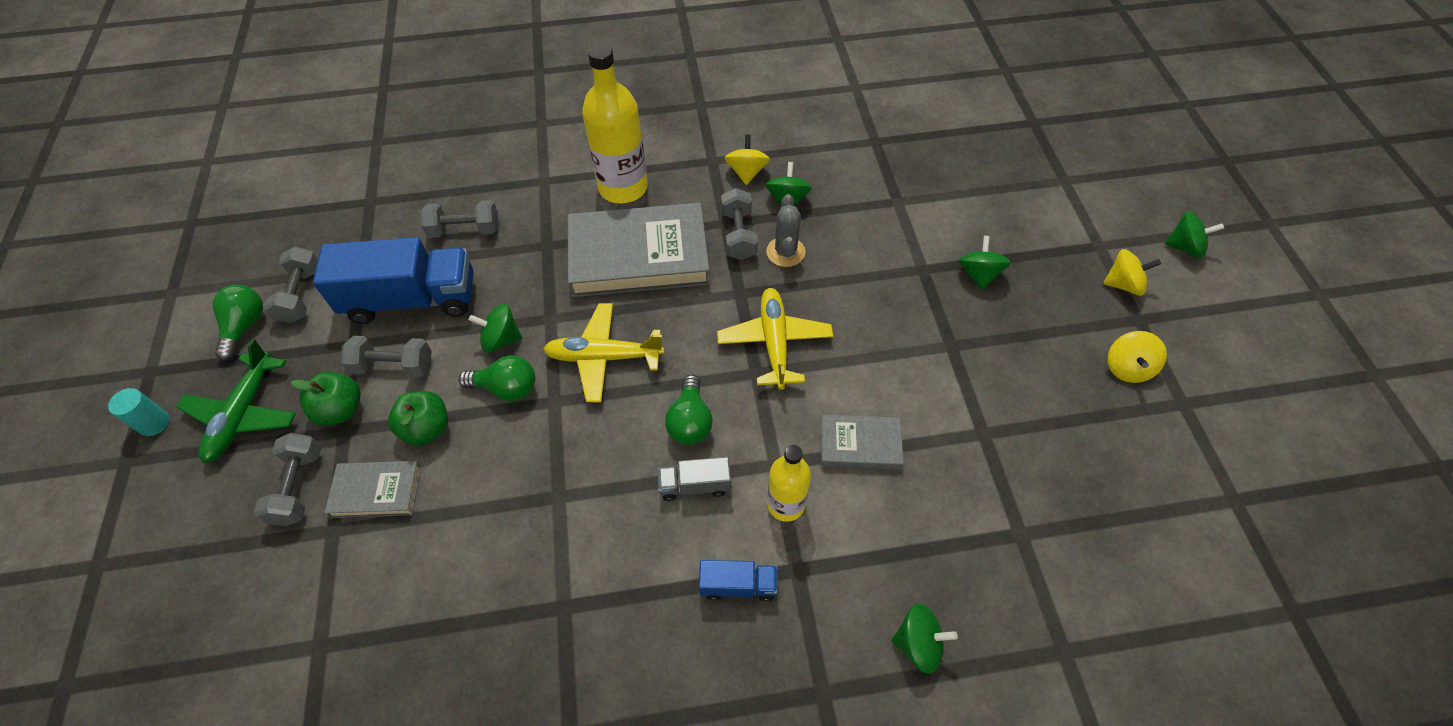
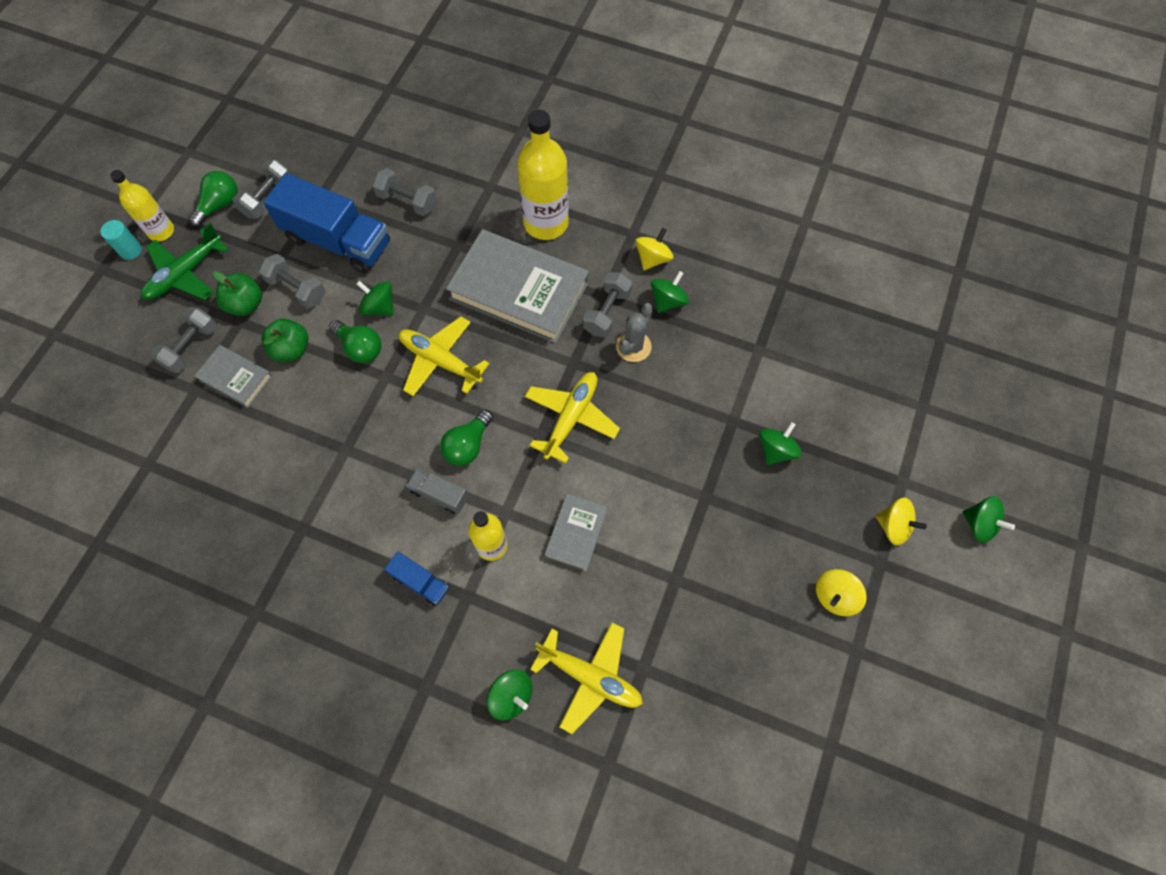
camera: 30 degrees right, 10 degrees up
grey book [821,415,904,470] -> grey book turned 75 degrees clockwise [544,494,608,572]
none -> yellow bottle [110,170,174,241]
none -> yellow plane [530,622,643,734]

